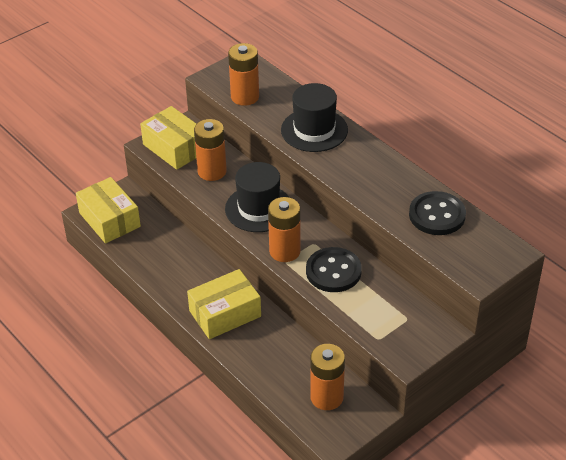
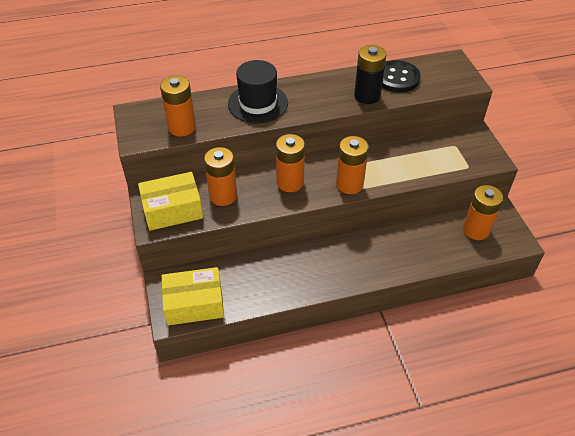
camera: 65 degrees left, 5 degrees up
yellow box [187,269,261,339] -> none
black hat [225,162,290,232] -> orange battery [276,134,305,192]
black button [306,247,362,292] -> none
none -> black battery [354,45,387,104]

